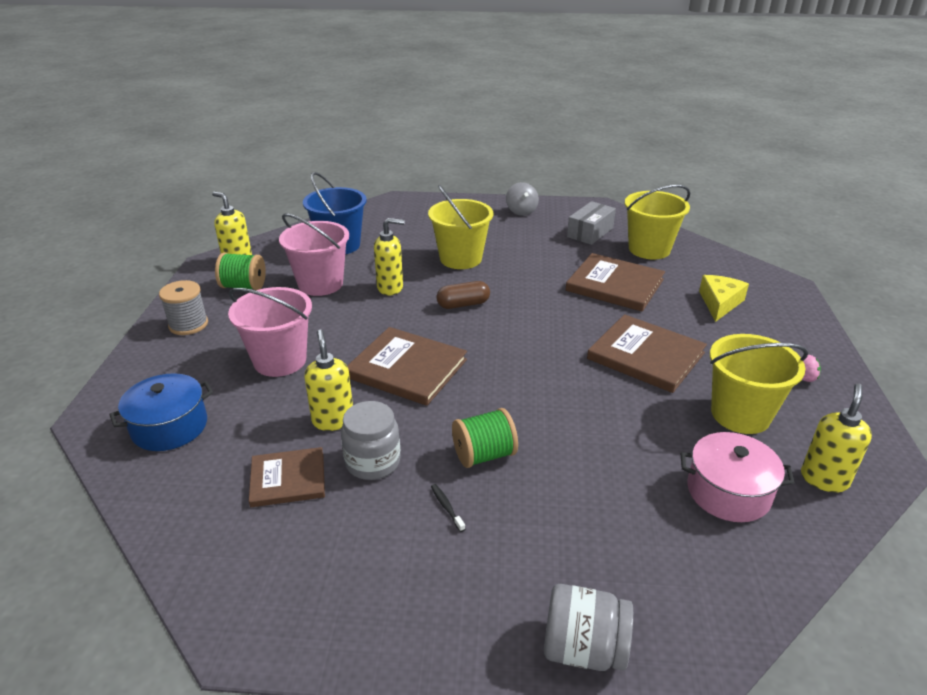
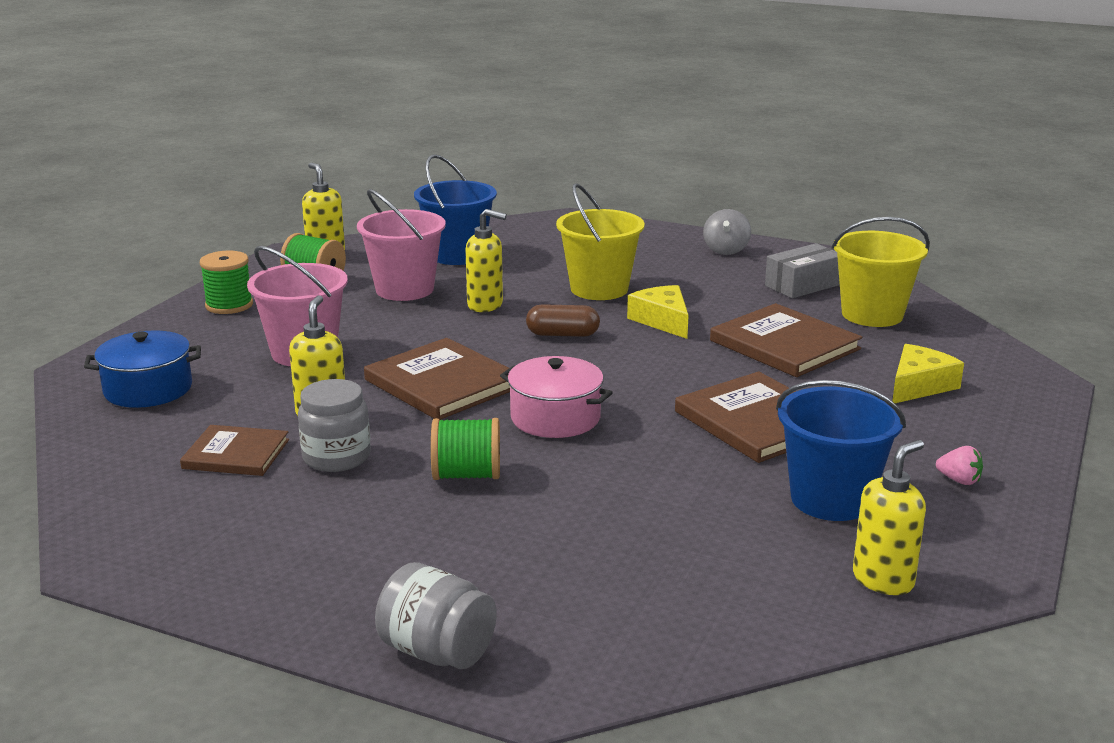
camera: 20 degrees right, 10 degrees down
grey spool [159,280,208,335] -> green spool [200,251,253,314]
black toothbrush [431,484,465,532] -> none
pink pot [681,432,795,522] -> pink pot moved to [500,356,613,438]
yellow bucket [710,334,808,434] -> blue bucket [776,380,906,521]
none -> yellow cheese [627,285,689,339]

